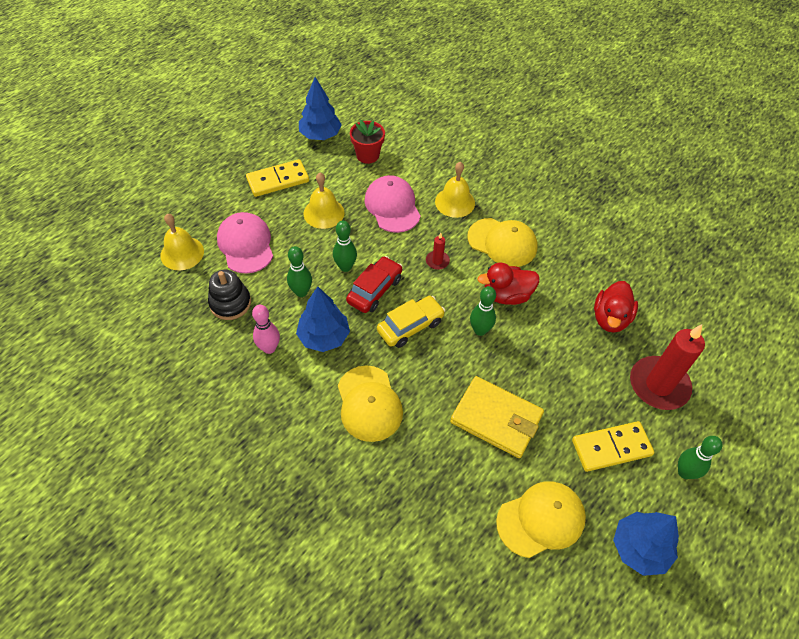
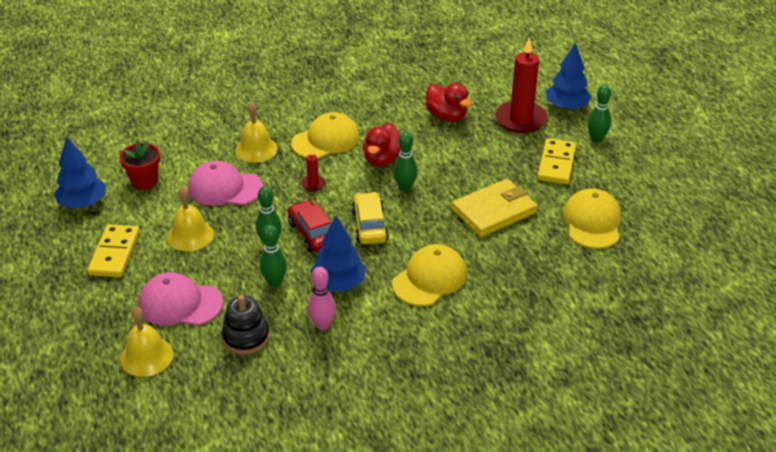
camera: 60 degrees left, 15 degrees down
yellow cap [338,365,403,442] -> yellow cap turned 60 degrees counterclockwise [392,244,467,306]
blue tree [613,512,679,576] -> blue tree moved to [546,42,592,110]

